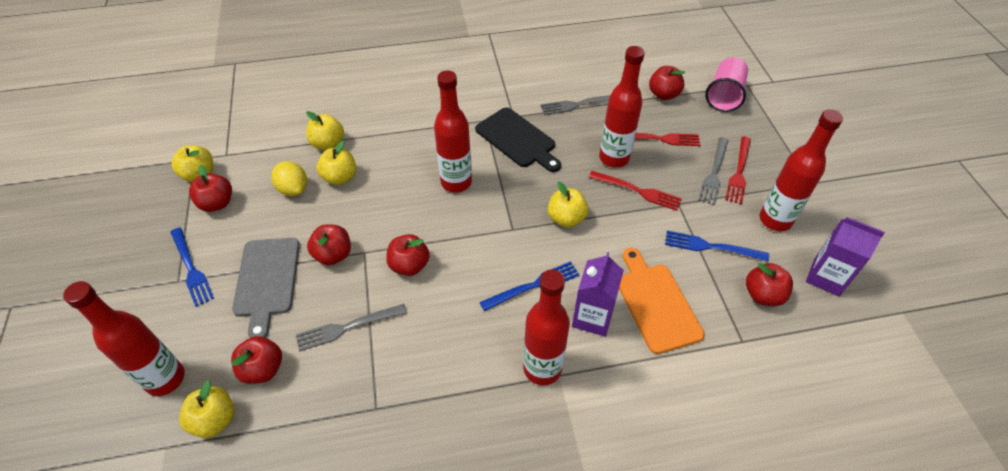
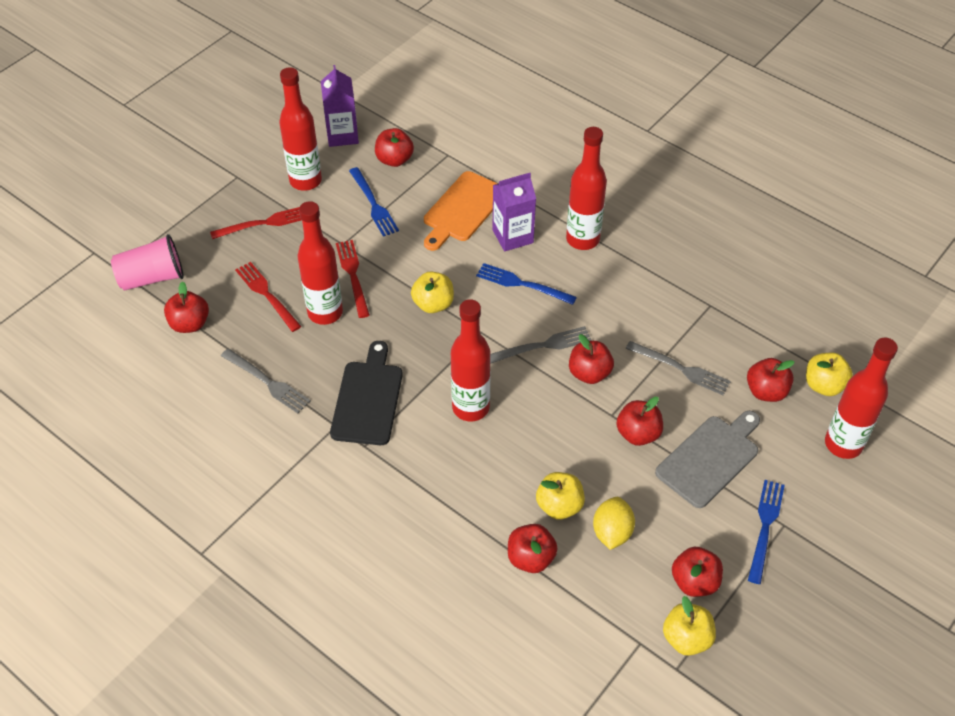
camera: 130 degrees left, 0 degrees up
yellow apple [306,111,344,150] -> red apple [508,524,558,573]
grey fork [698,137,728,205] -> grey fork moved to [490,326,592,364]

